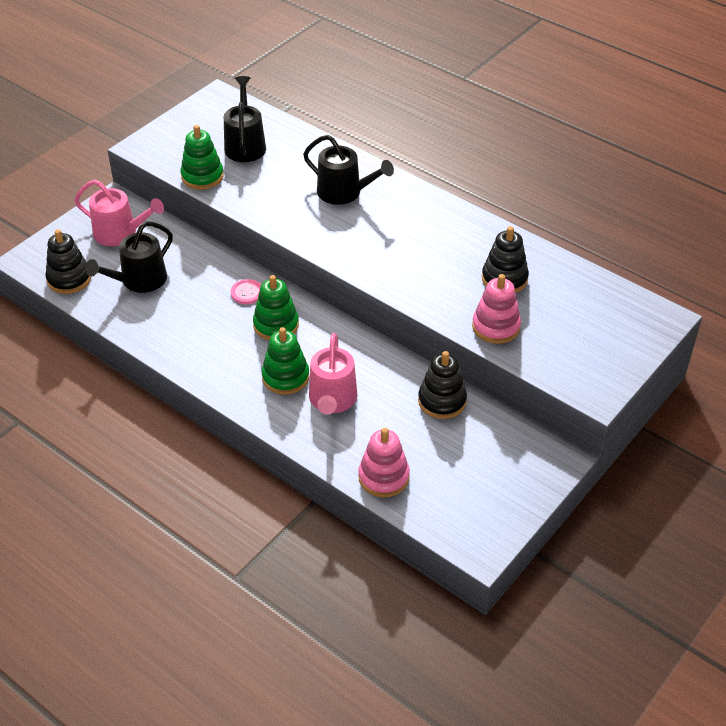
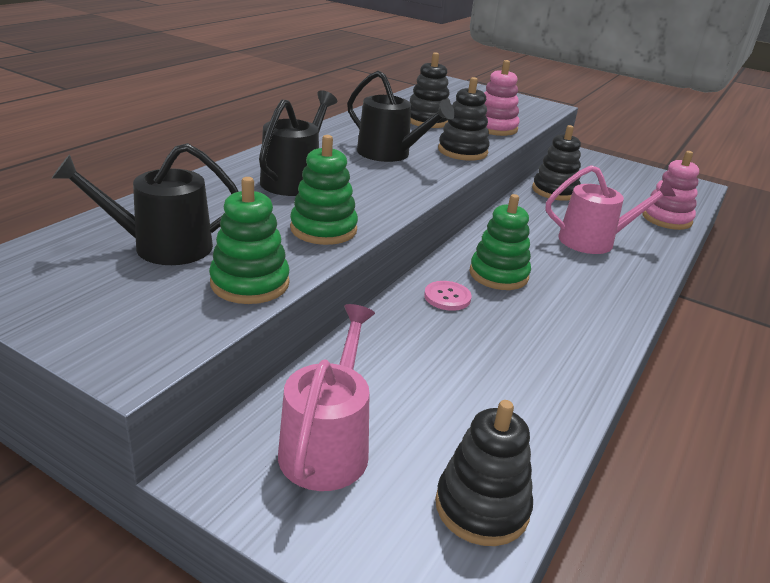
camera: 100 degrees left, 15 degrees down
black watering can [85,222,173,293] -> black watering can moved to [347,71,455,162]
green stacking toy [262,327,309,395] -> green stacking toy moved to [290,135,358,245]
none -> black stacking toy [438,77,490,161]

